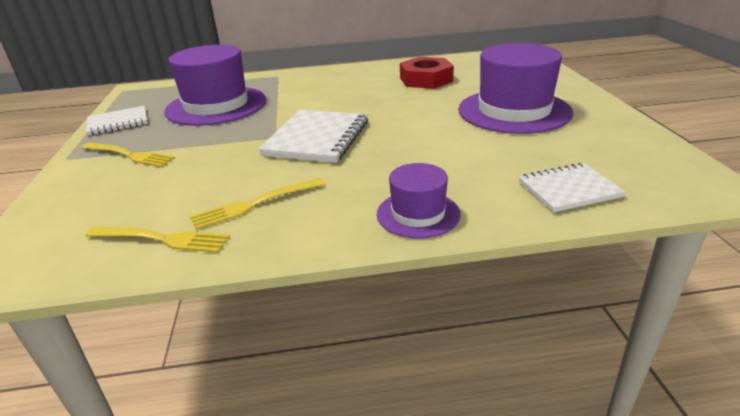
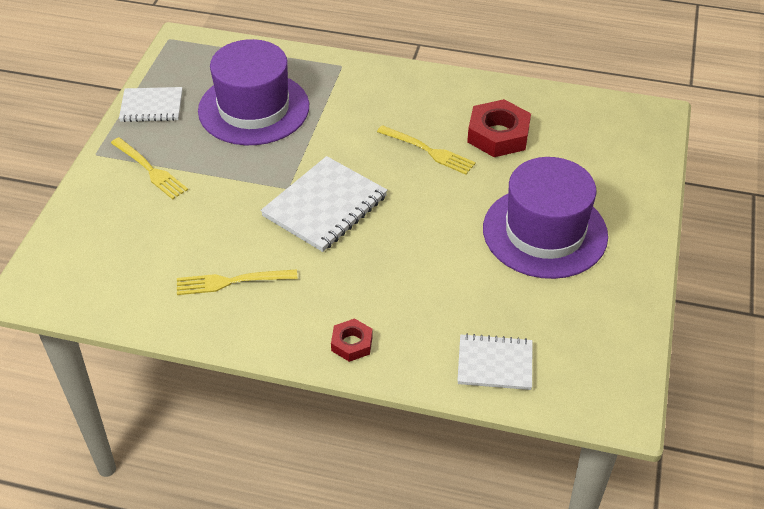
camera: 20 degrees right, 15 degrees up
yellow fork [85,227,230,253] -> yellow fork moved to [377,125,476,175]
purple hat [377,163,461,239] -> red nut [331,318,373,362]

